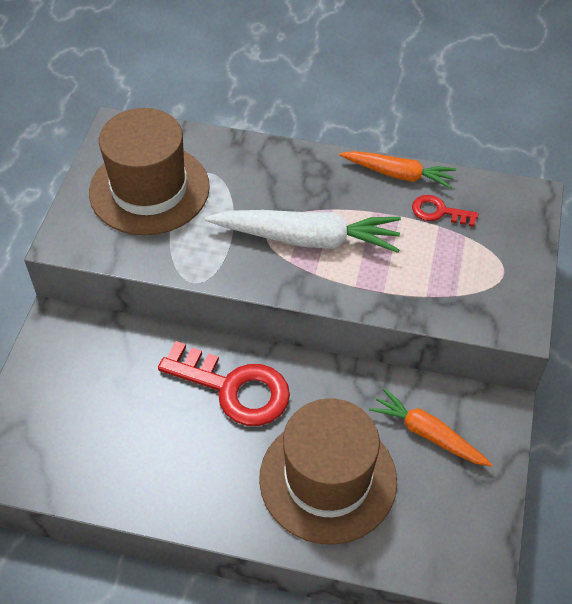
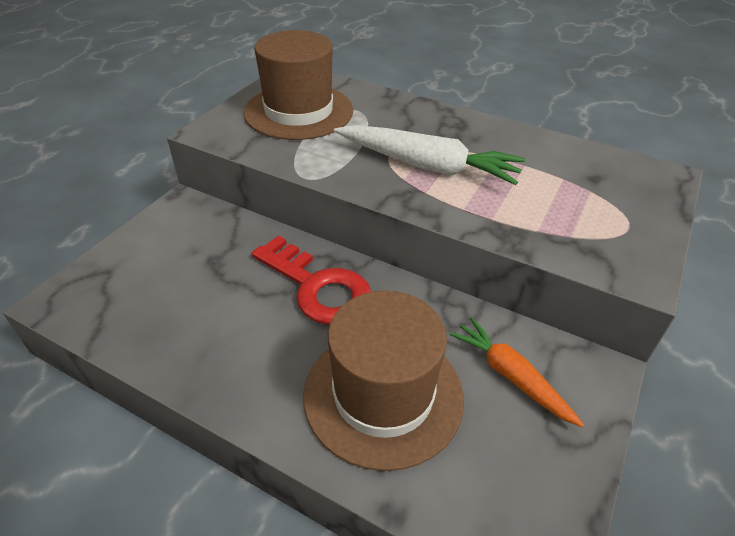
camera: 15 degrees right, 10 degrees down
orange carrot [339,151,456,189] -> none
red key [412,195,478,227] -> none

